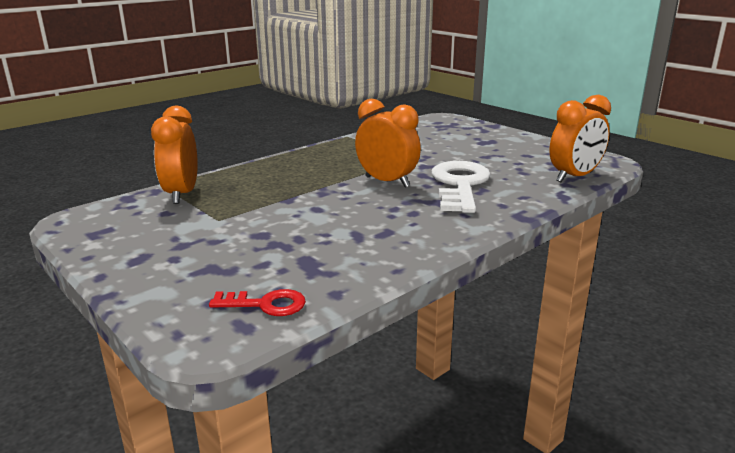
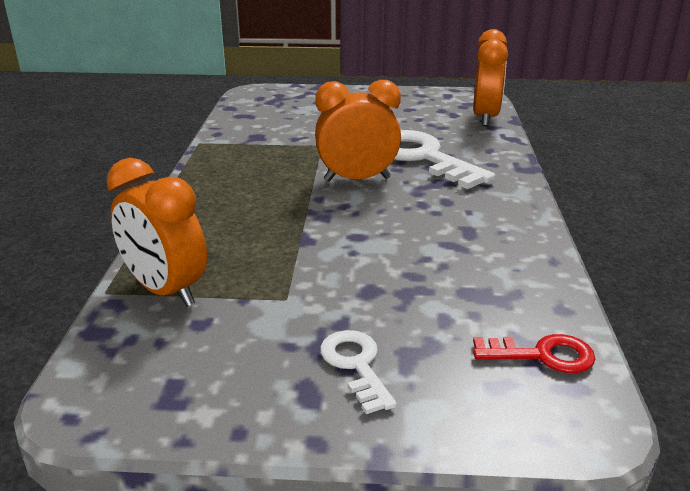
camera: 45 degrees left, 5 degrees up
red key [209,289,306,316] -> red key turned 45 degrees clockwise [473,334,595,373]
none -> white key [320,330,397,414]

